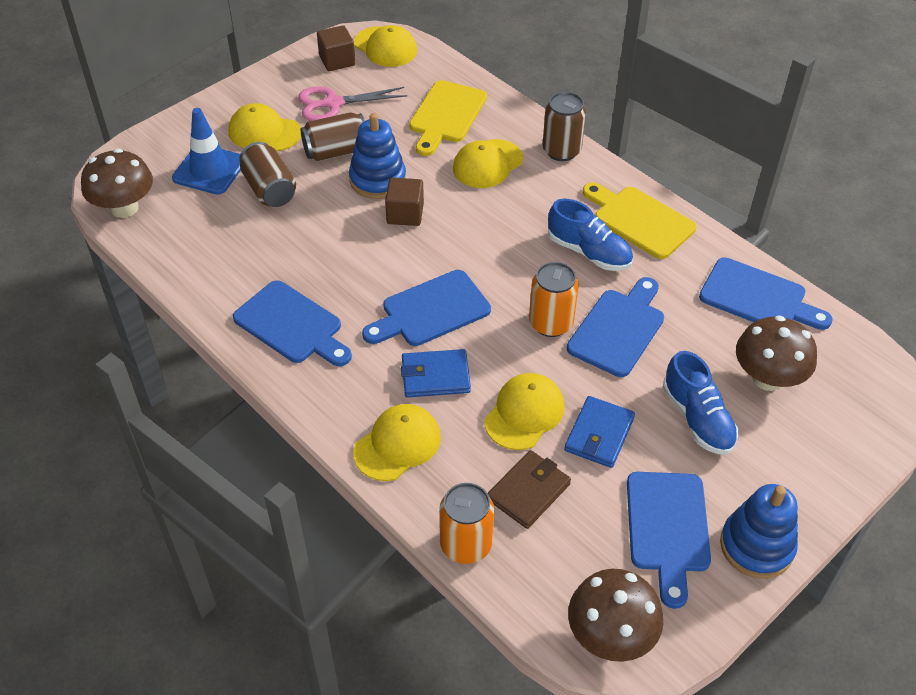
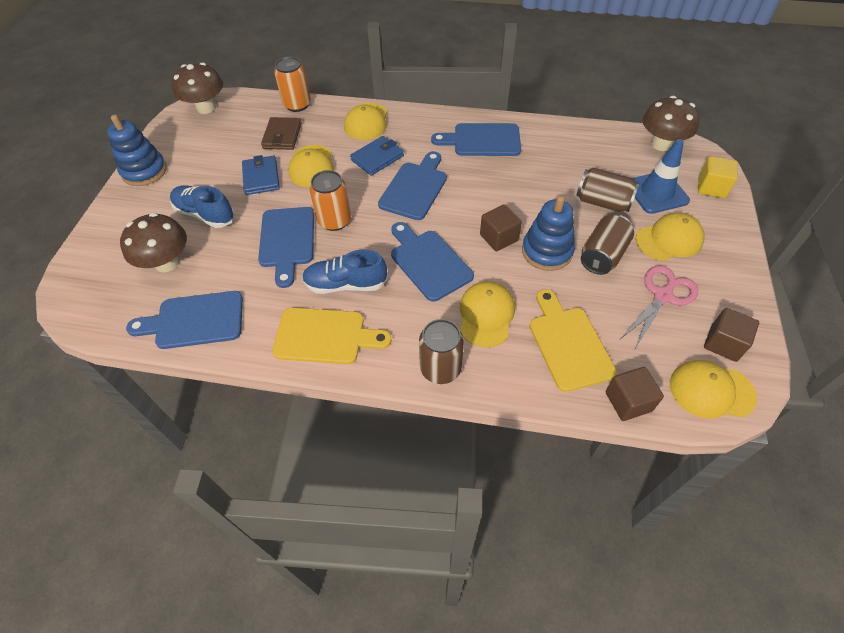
camera: 145 degrees right, 5 degrees up
blue cutting board [627,472,711,609] -> blue cutting board moved to [391,222,474,302]
none -> brown cube [606,367,664,421]
none -> yellow cube [698,156,738,198]

